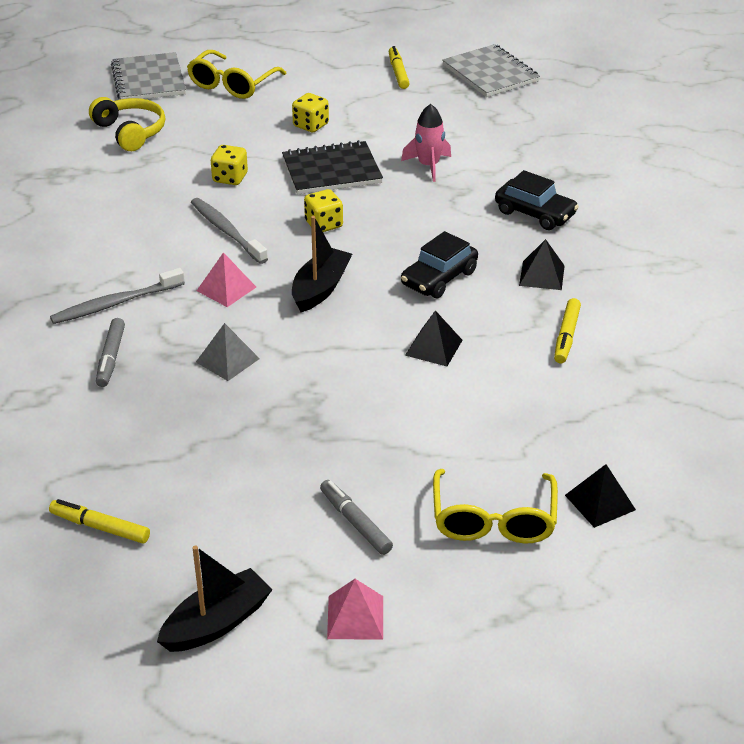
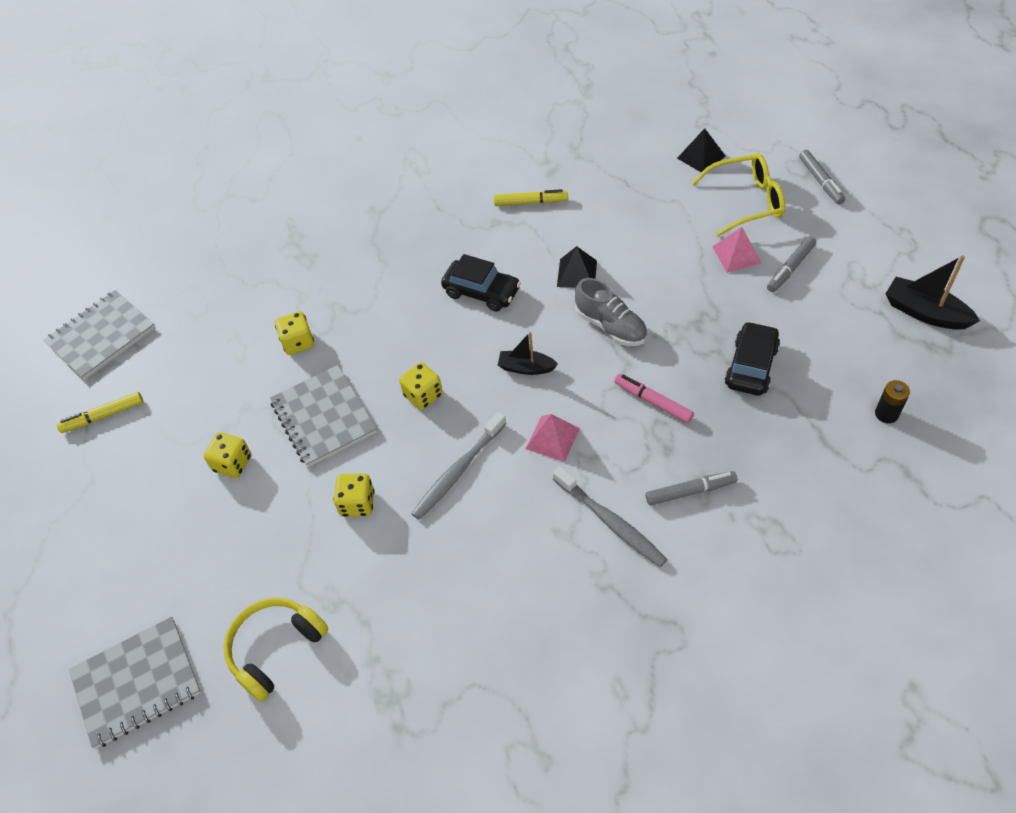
camera: 100 degrees left, 15 degrees up
yellow marker [49,499,150,544] -> black battery [875,380,910,423]
yellow glasses [187,50,287,99] -> none
grey pyramid [196,323,260,381] -> pink marker [614,374,694,423]
black notebook [282,140,383,195] -> grey notebook [270,365,377,467]
black boat [292,216,352,312] -> black boat [498,332,558,375], size x0.66
pink pyramid [327,579,383,639] -> pink pyramid moved to [712,227,762,273]
pink rocket [401,104,451,182] -> yellow dice [275,311,314,355]
black car [495,170,579,230] -> black car moved to [725,321,780,395]
black pyramid [519,239,565,290] -> none
none -> grey shoe [575,278,647,346]
none -> grey marker [799,150,845,204]

